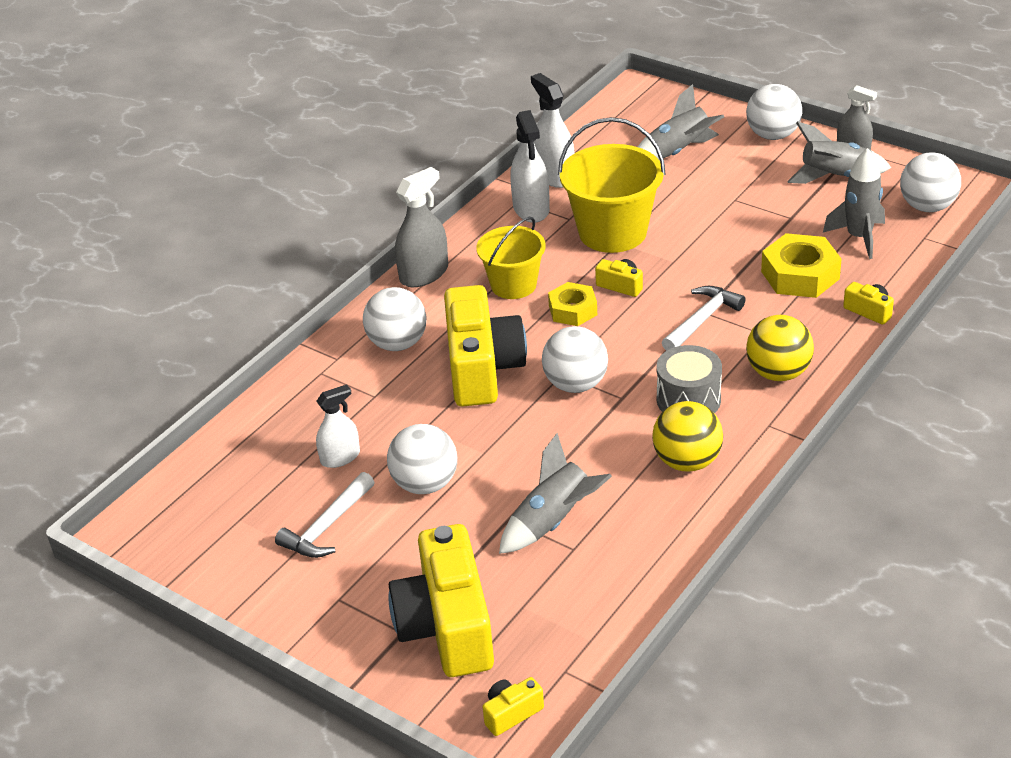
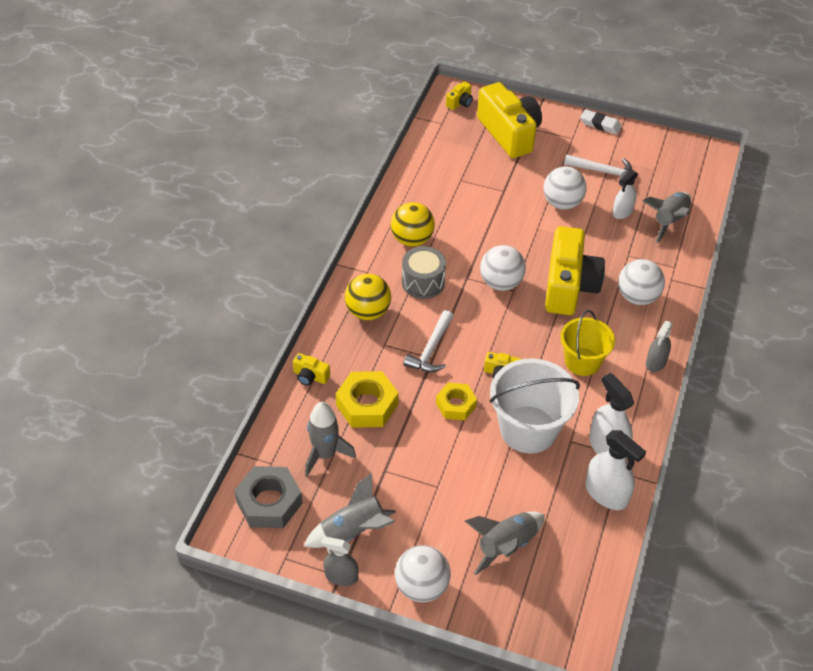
camera: 160 degrees right, 10 degrees up
white hammer [275,472,375,558] -> white hammer turned 90 degrees clockwise [564,155,632,187]
grey spray bottle [395,167,448,287] -> grey spray bottle [646,321,673,372], size x0.66
yellow camera [444,285,527,407] -> yellow camera turned 150 degrees counterclockwise [545,226,605,315]
grey rocket [499,433,612,554] -> grey rocket moved to [643,192,691,244]
yellow nut [548,282,597,326] -> yellow nut moved to [436,383,477,420]
yellow bucket [558,117,666,253] -> white bucket [489,358,580,454]
white ball [900,152,961,212] -> grey nut [234,466,303,528]
none -> white eraser [580,109,622,135]

